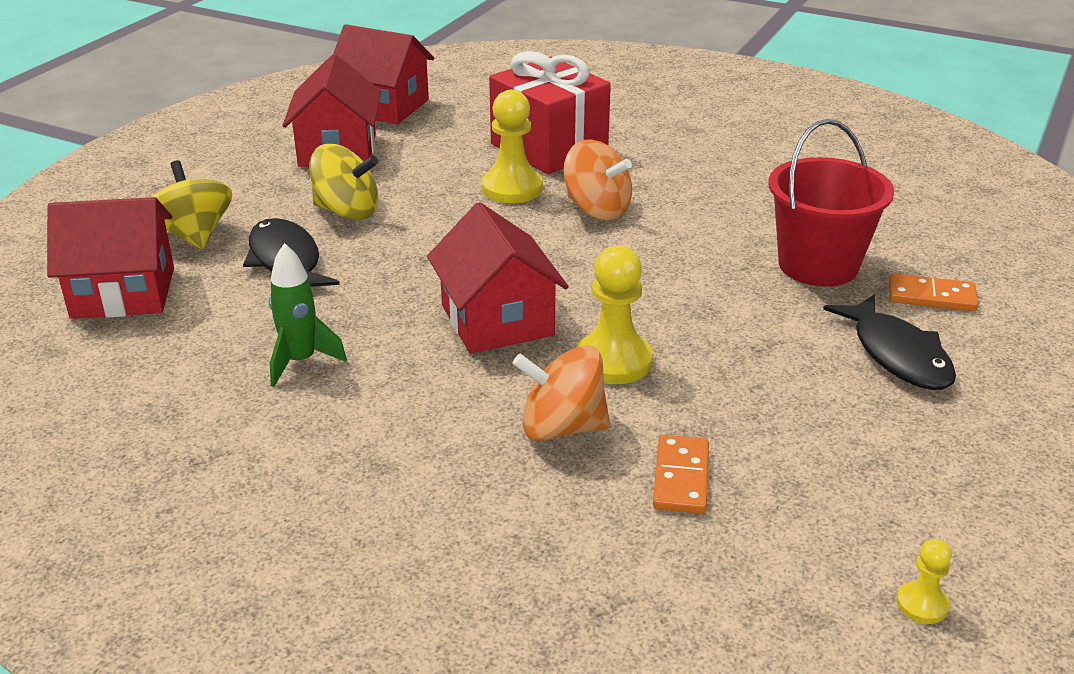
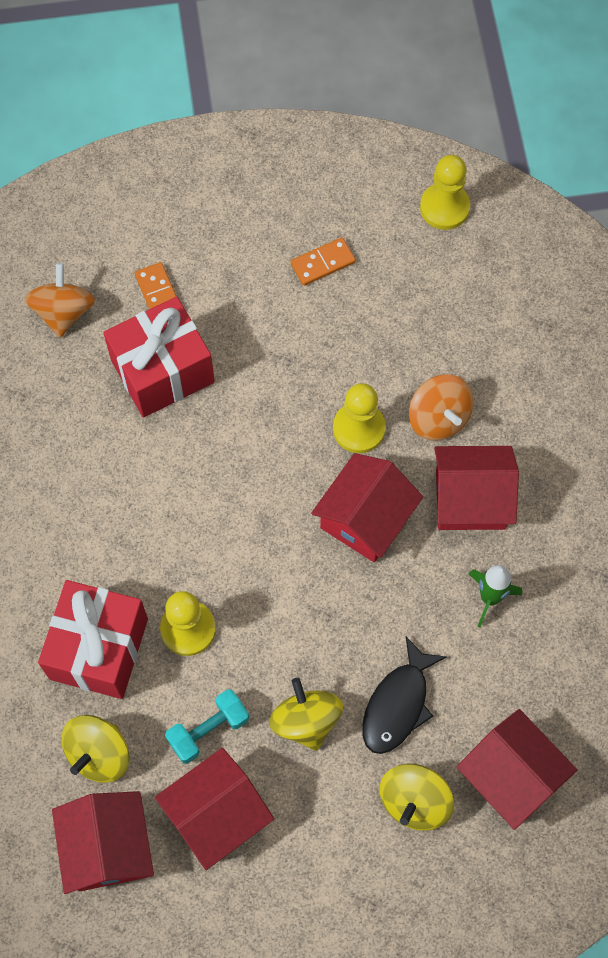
camera: 125 degrees left, 35 degrees up
orange spinning top [564,140,632,220] -> orange spinning top moved to [25,263,95,337]
orange domino [653,435,709,514] -> orange domino moved to [290,237,356,286]
red bucket [768,119,894,287] -> red gift [103,296,215,418]
black fish [823,294,956,390] -> none
yellow pawn [897,539,952,624] -> yellow pawn [420,155,470,230], size x1.97
none -> yellow spinning top [62,715,129,783]
none -> turquoise dumbbell [165,689,249,764]
none -> red house [434,446,519,530]

